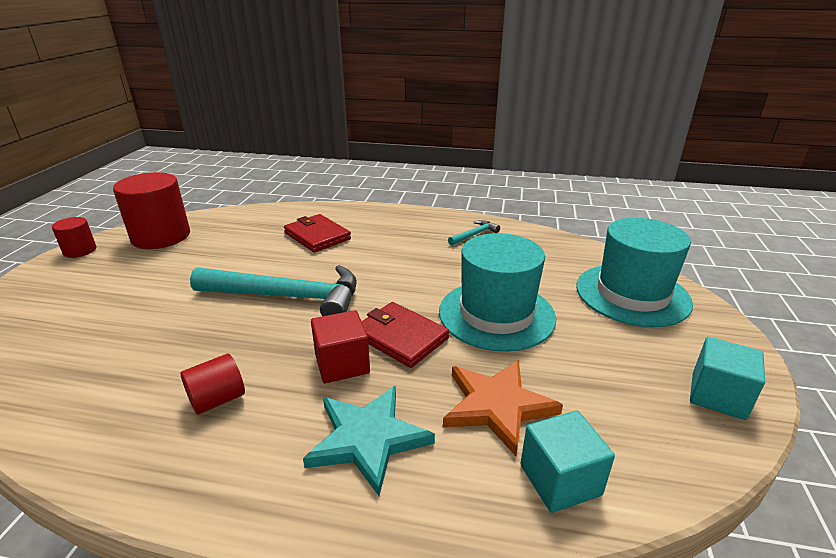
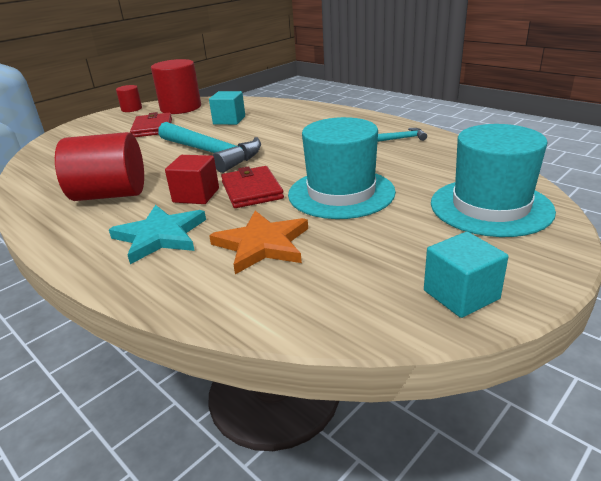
camera: 35 degrees right, 0 degrees up
red cylinder [180,353,245,415] -> red cylinder [55,132,144,201], size x1.97
red wallet [284,214,351,253] -> red wallet moved to [130,112,172,137]
turquoise cube [520,411,615,513] -> turquoise cube moved to [209,91,245,125]

